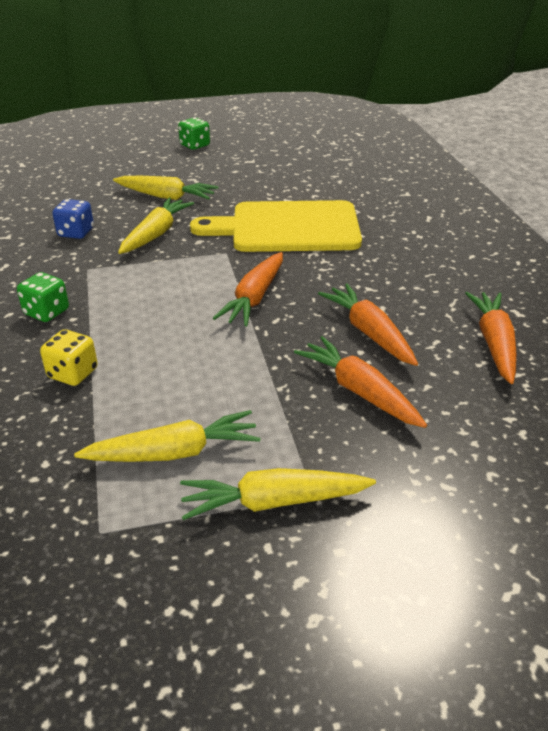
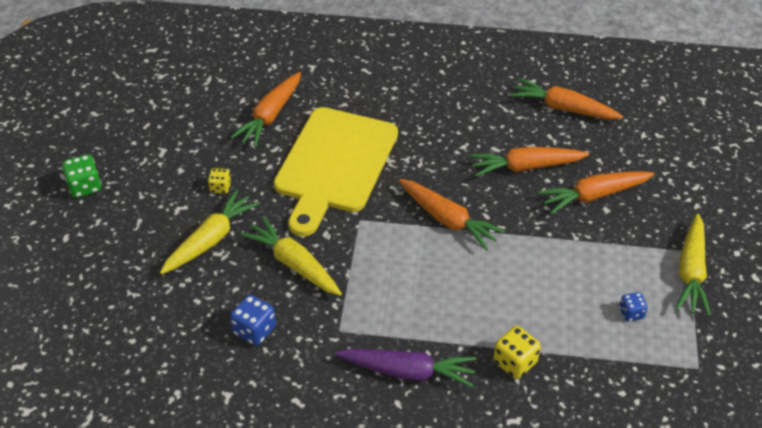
camera: 70 degrees left, 10 degrees up
green dice [17,272,69,322] -> purple carrot [336,349,477,388]
yellow carrot [74,410,261,462] -> blue dice [619,292,648,321]
none -> yellow dice [208,168,231,194]
none -> orange carrot [230,72,301,147]

